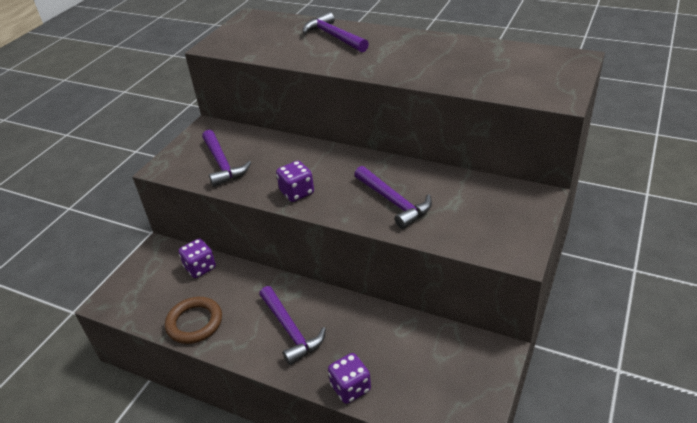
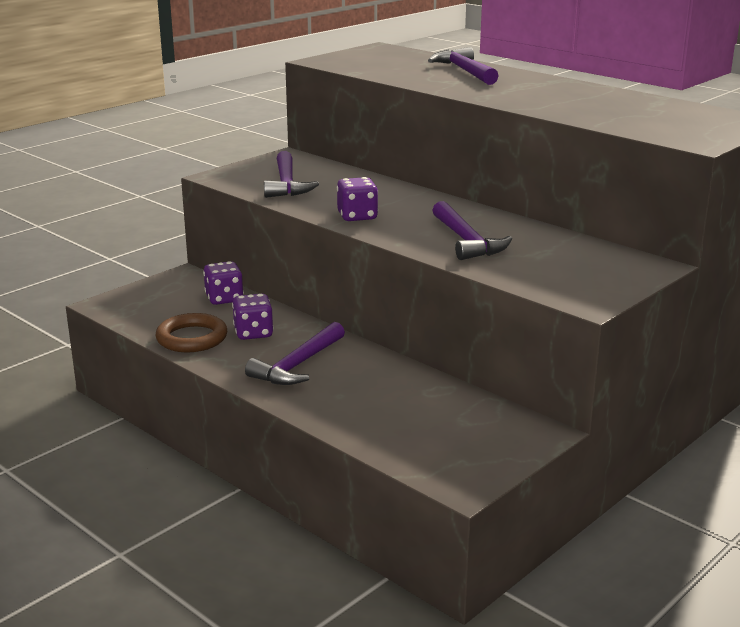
camera: 15 degrees right, 15 degrees down
purple hammer [259,286,326,365] -> purple hammer turned 45 degrees clockwise [245,322,345,385]
purple dice [328,353,371,404] -> purple dice moved to [232,294,274,340]

